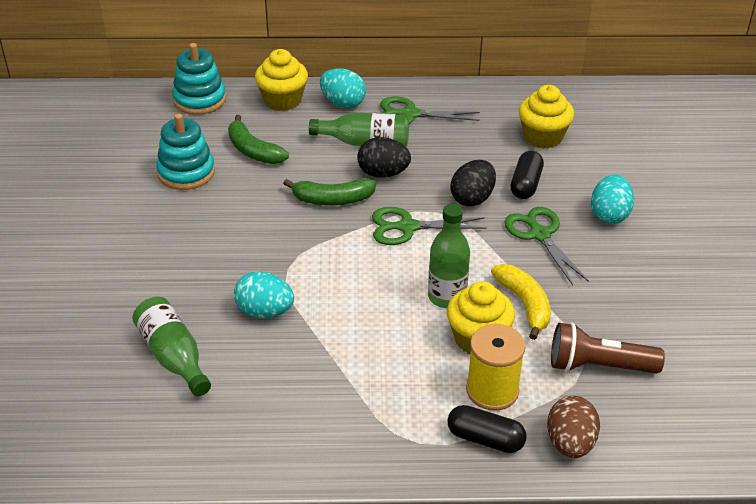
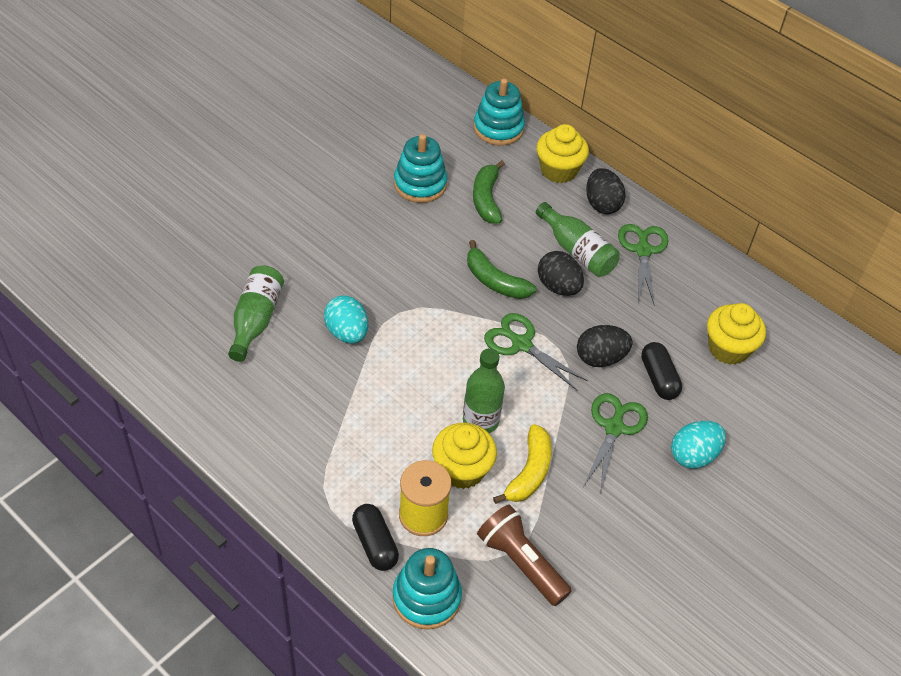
camera: 40 degrees right, 10 degrees up
turquoise egg [320,68,366,108] -> black egg [586,168,626,214]
green scissors [380,97,480,124] -> green scissors turned 45 degrees clockwise [618,224,669,304]
black capsule [511,151,544,199] -> black capsule turned 75 degrees counterclockwise [641,342,682,400]
brown egg [547,396,600,458] -> turquoise stacking toy [392,548,462,630]

